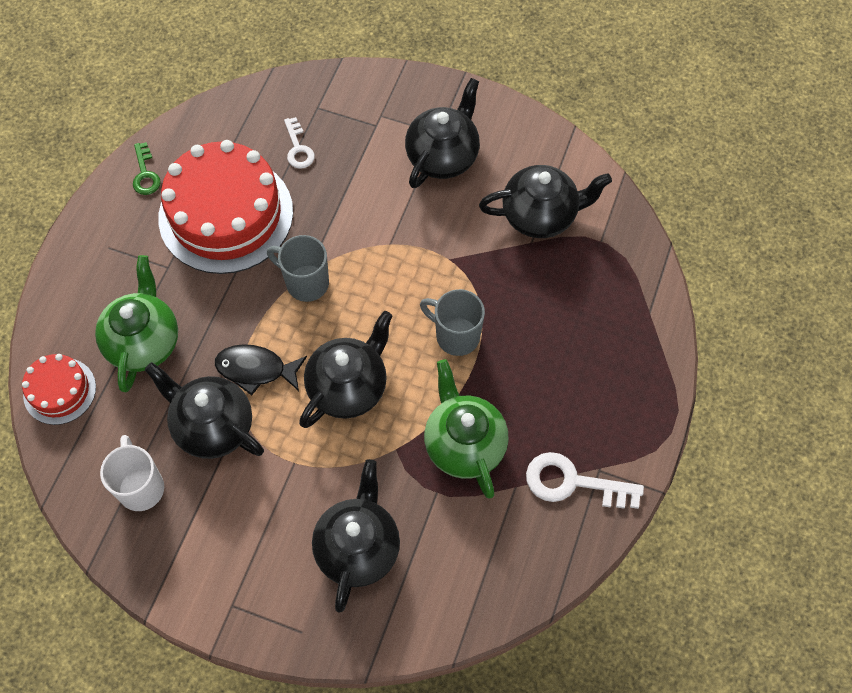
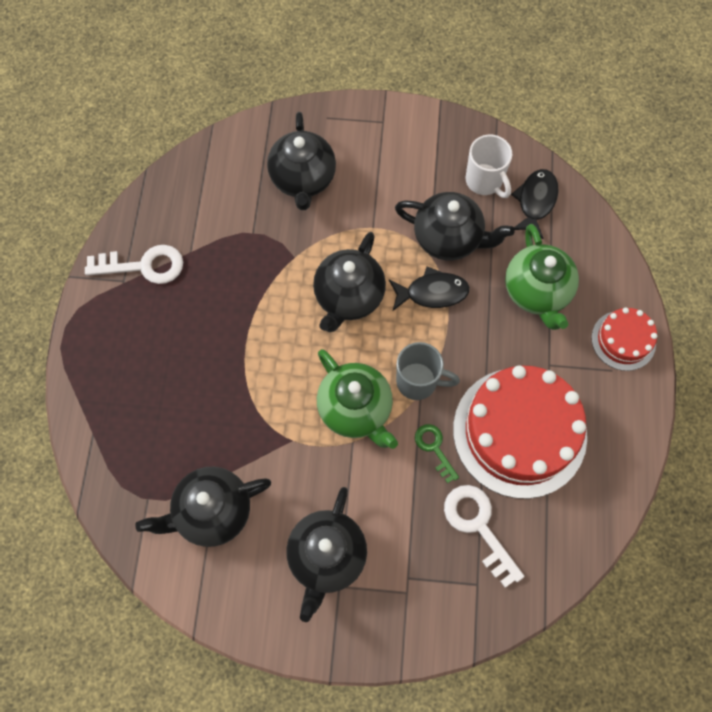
camera: 165 degrees right, 5 degrees up
red cake [22,354,96,425] -> red cake moved to [591,307,657,371]
green key [133,142,161,195] -> green key moved to [415,424,459,484]
white key [284,117,315,169] -> white key [444,485,524,588], size x1.65
grey mug [420,289,485,356] -> none
green teapot [424,359,509,499] -> green teapot moved to [317,349,398,449]
none -> black fish [511,169,559,239]

